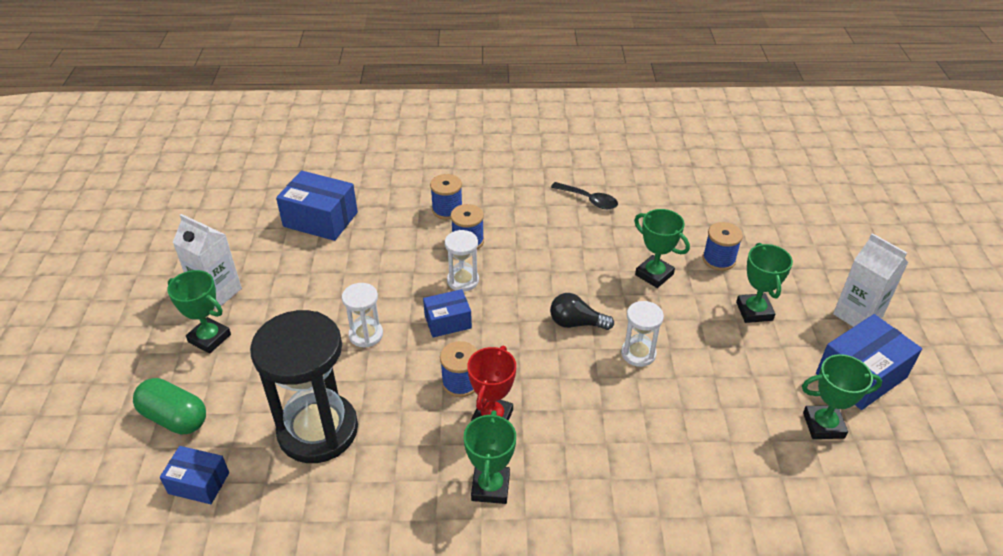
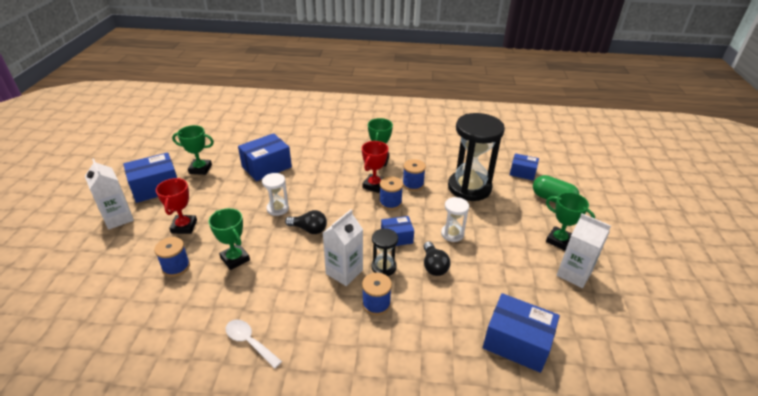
camera: 175 degrees left, 5 degrees down
blue spool [430,174,462,220] -> blue spool moved to [403,159,426,191]
white hourglass [445,230,479,292] -> black hourglass [371,228,398,276]
black spoon [551,182,618,209] -> white spoon [226,320,282,369]
green trophy [736,243,793,323] -> red trophy [156,178,197,234]
none -> blue box [238,133,292,181]
none -> white carton [323,209,363,286]
none -> black light bulb [423,241,450,276]

